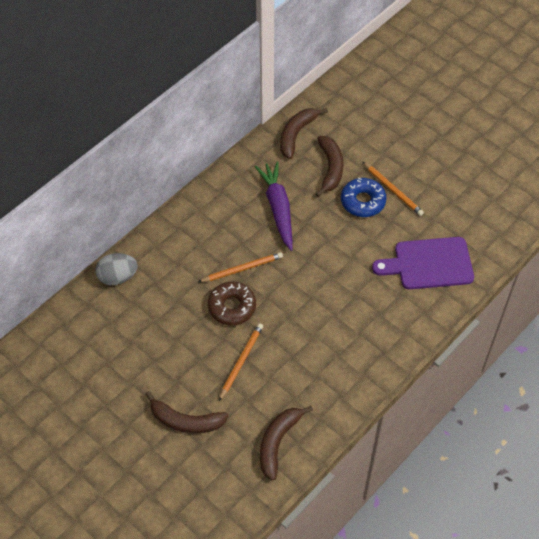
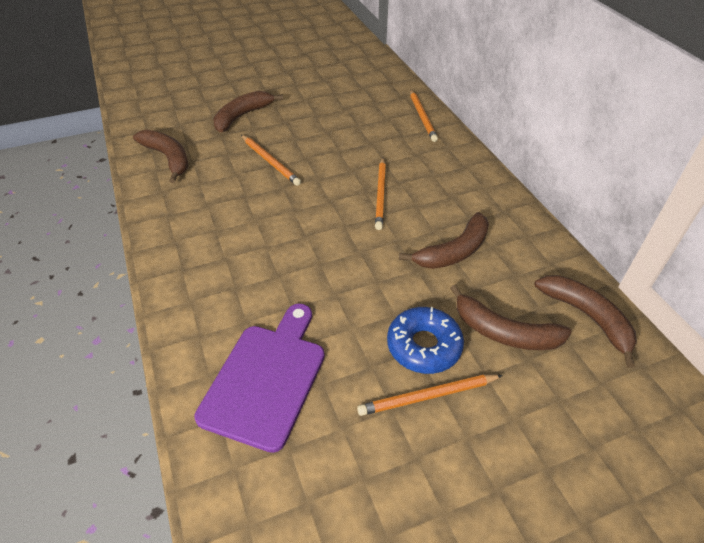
camera: 115 degrees right, 10 degrees down
grey egg [95,253,138,285] -> orange pencil [410,89,438,142]
brown donut [208,282,256,325] -> none
purple carrot [255,161,293,251] -> brown banana [399,212,489,269]

